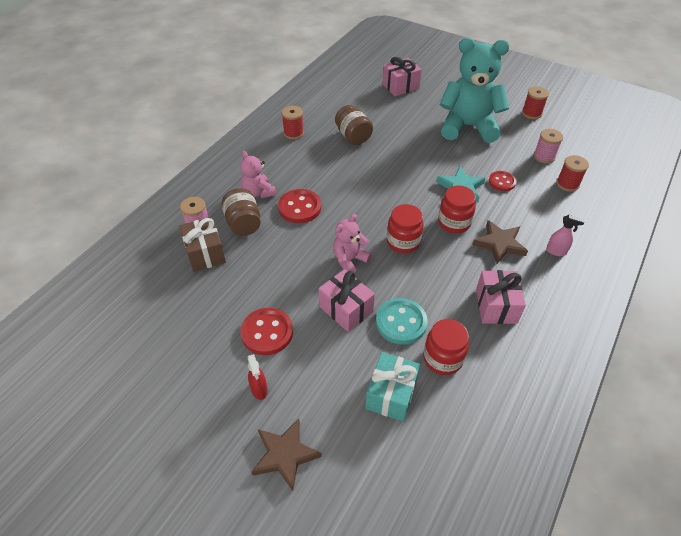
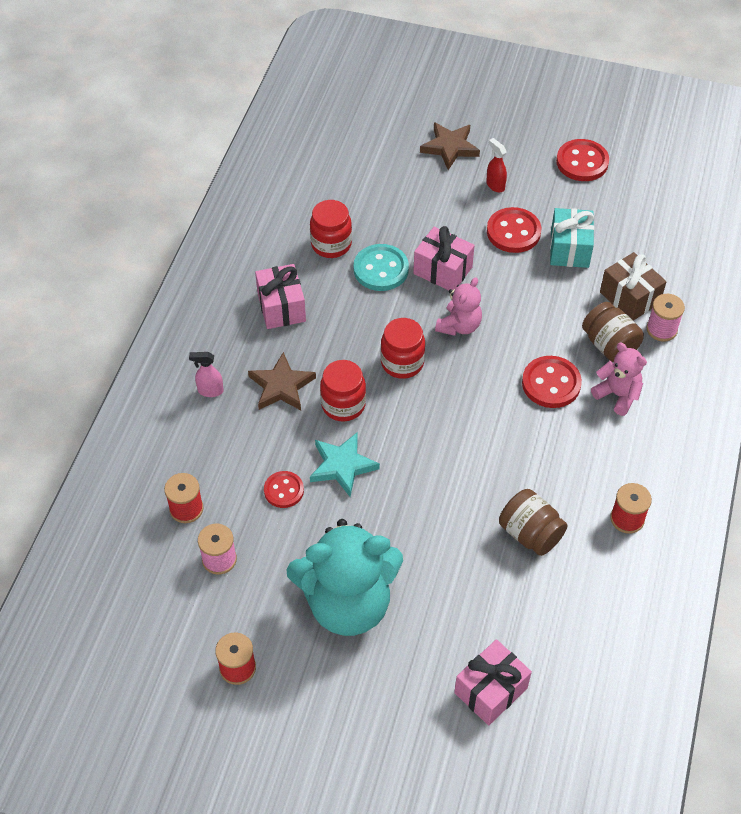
camera: 165 degrees right, 5 degrees up
turquoise gift [365,352,420,422] -> turquoise gift moved to [550,208,594,268]
none -> red button [556,139,609,181]

